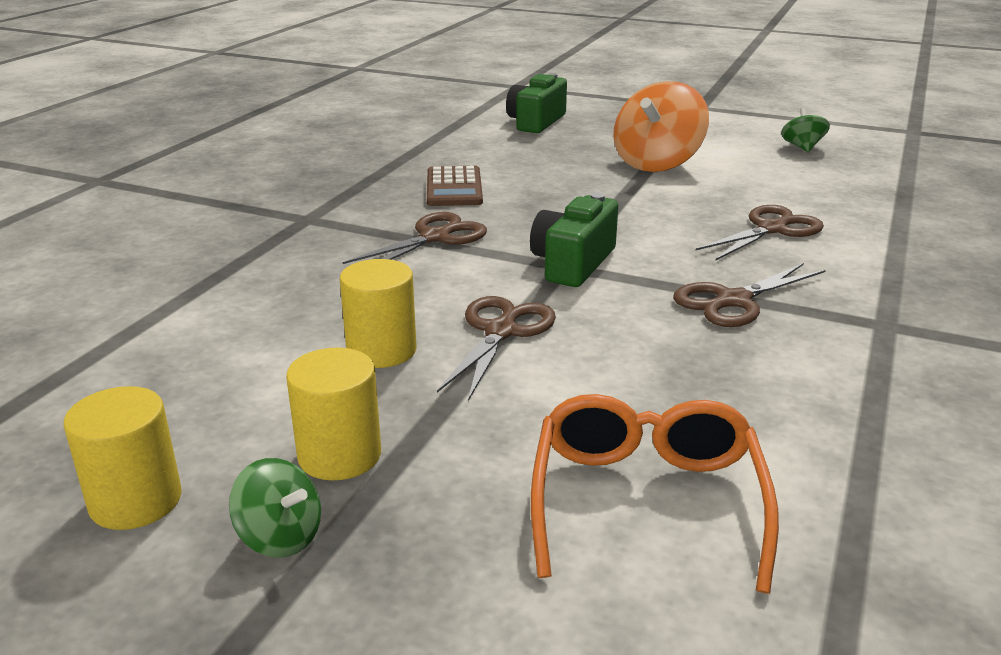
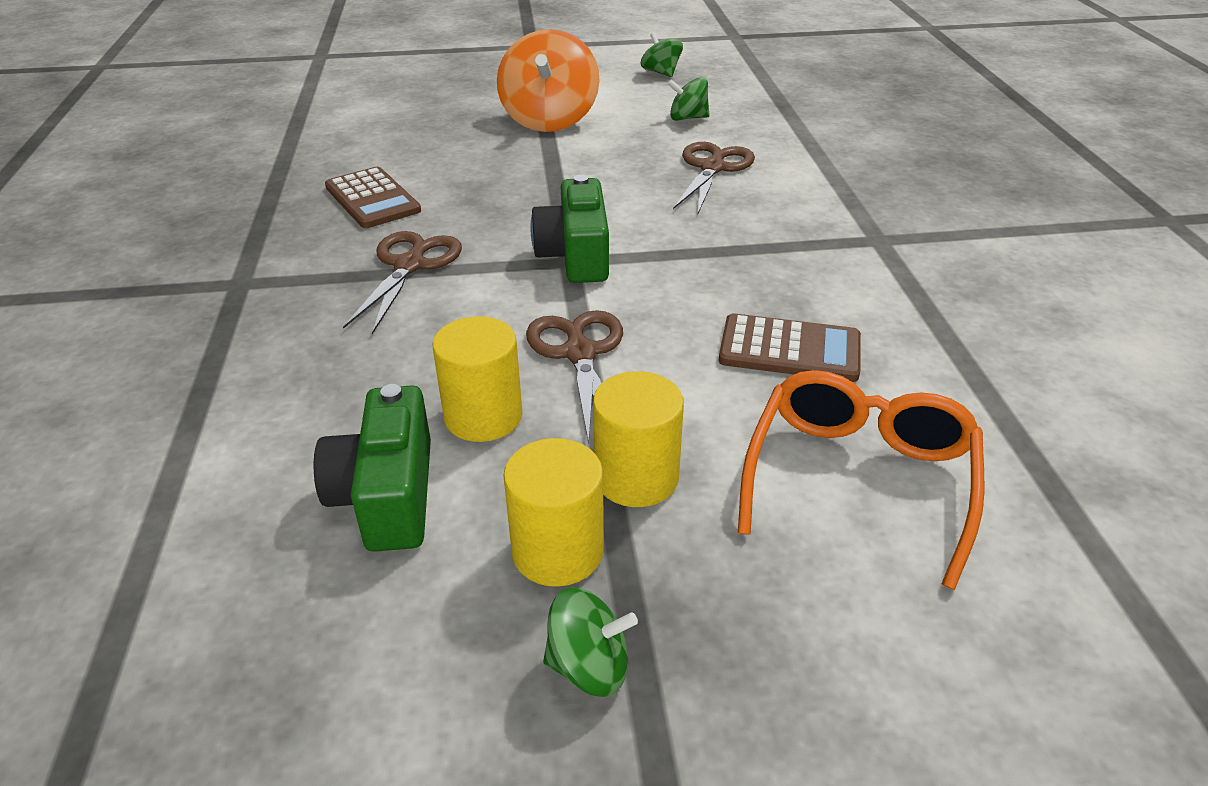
camera: 30 degrees left, 10 degrees up
yellow cylinder [64,386,182,530] -> yellow cylinder moved to [593,371,684,507]
green camera [506,73,567,133] -> green camera moved to [314,384,431,552]
orange glasses [531,394,779,593] -> orange glasses turned 45 degrees clockwise [738,370,984,590]
brown scissors [673,263,826,327] -> none
none -> green spinning top [668,77,709,121]
none -> brown calculator [719,313,861,382]

